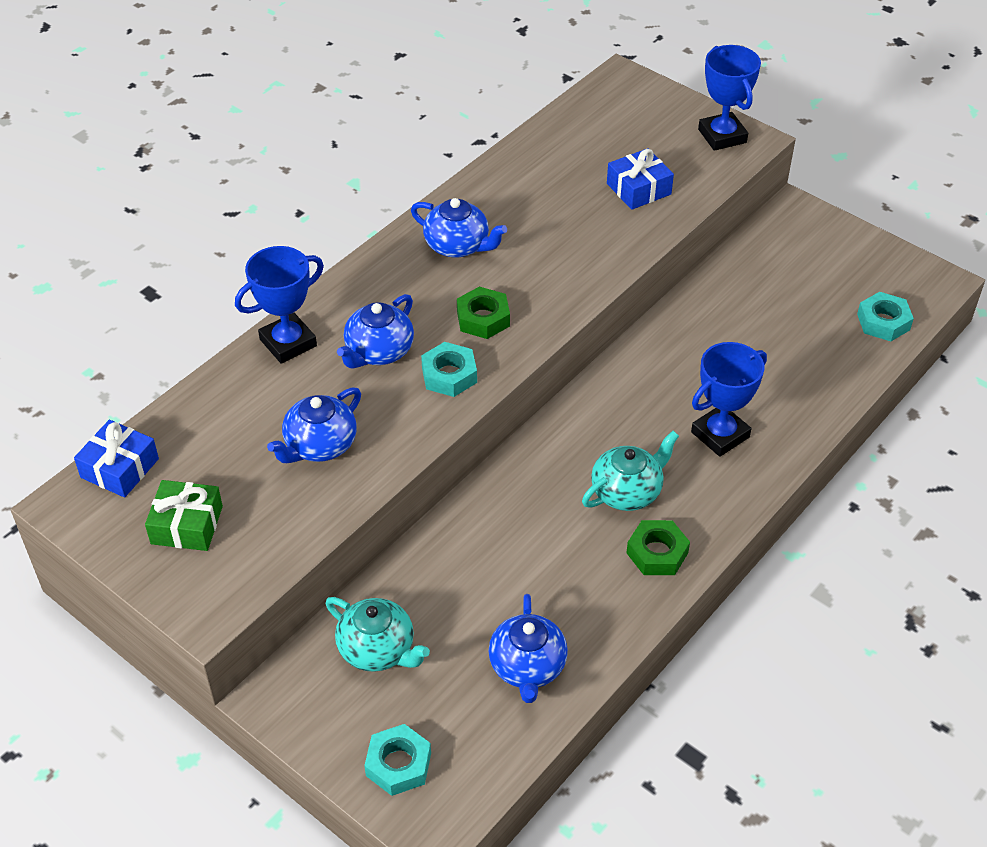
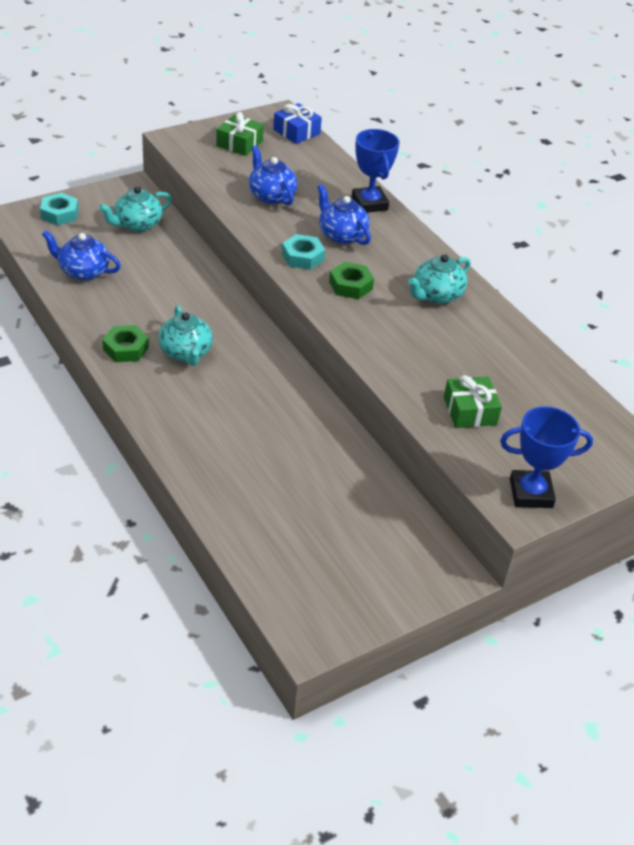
camera: 105 degrees right, 5 degrees down
blue teapot [411,198,507,258] -> turquoise teapot [408,254,471,304]
blue gift [607,148,674,210] -> green gift [444,375,502,428]
blue trophy [691,342,767,457] -> none
turquoise nut [857,292,914,341] -> none

